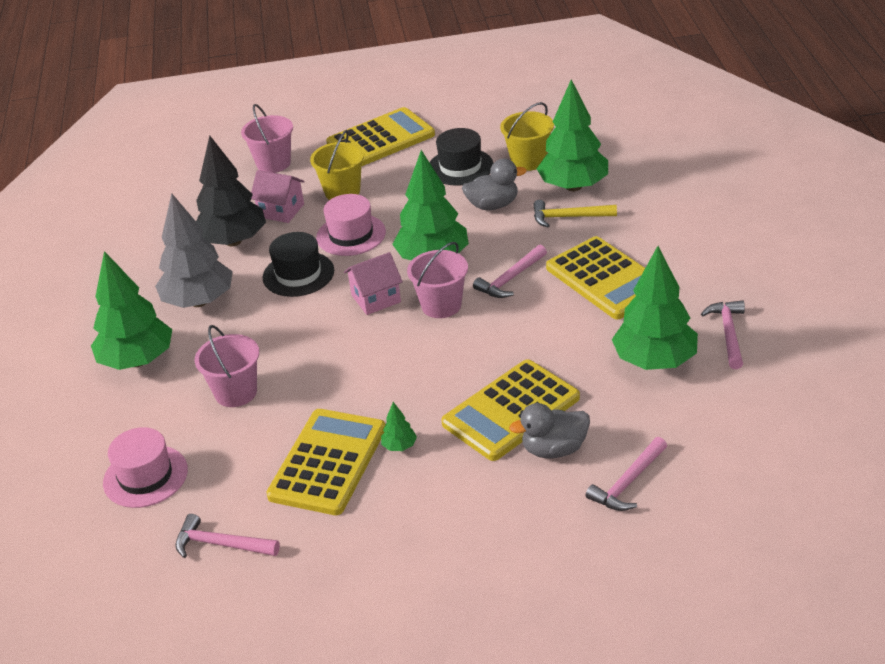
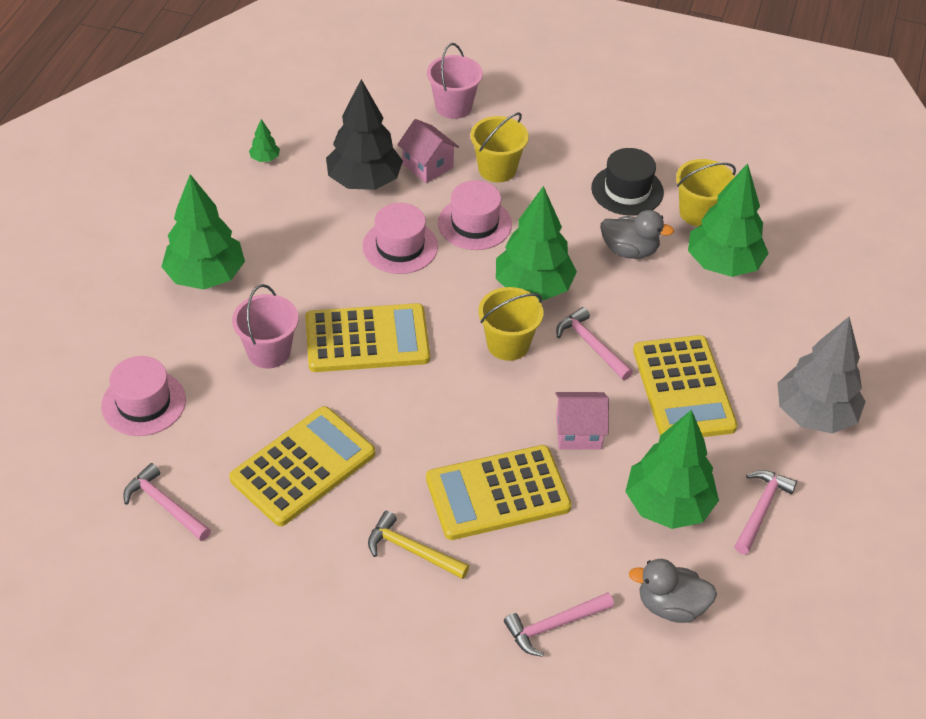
camera: 20 degrees right, 10 degrees up
grey tree [155,193,233,308] -> grey tree moved to [777,317,866,434]
black hat [263,232,334,297] -> pink hat [362,203,438,274]
yellow calculator [326,107,435,167] -> yellow calculator moved to [305,303,430,372]
pink house [344,252,403,315] -> pink house moved to [555,392,609,450]
green tree [381,402,417,451] -> green tree moved to [249,119,280,162]
pink bucket [407,242,468,318] -> yellow bucket [478,287,543,361]
pink hammer [473,245,547,298] -> pink hammer turned 75 degrees clockwise [556,307,633,380]
grey duck [509,403,590,458] -> grey duck moved to [629,559,717,623]
yellow hammer [533,200,617,227] -> yellow hammer moved to [368,511,469,579]

